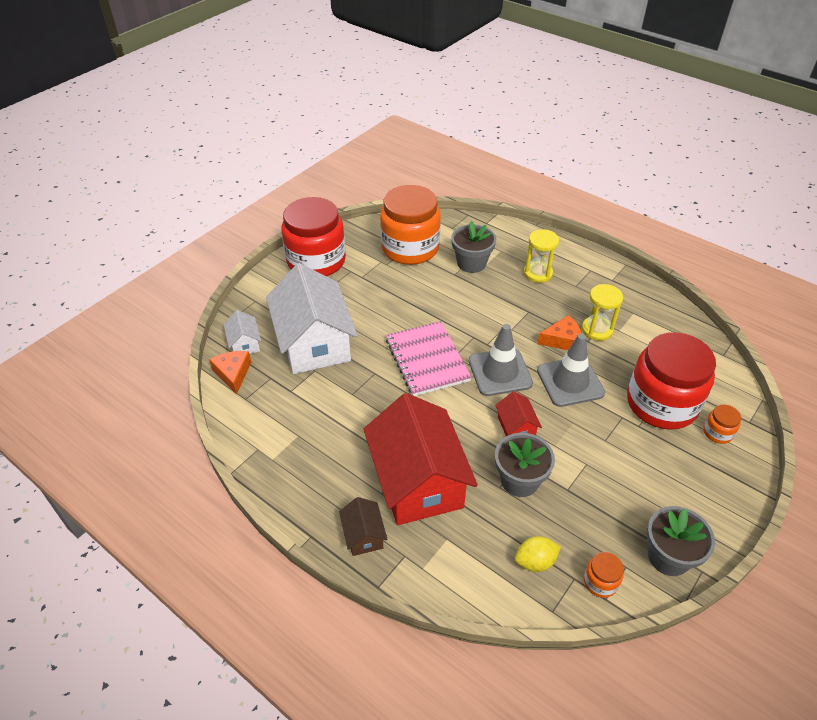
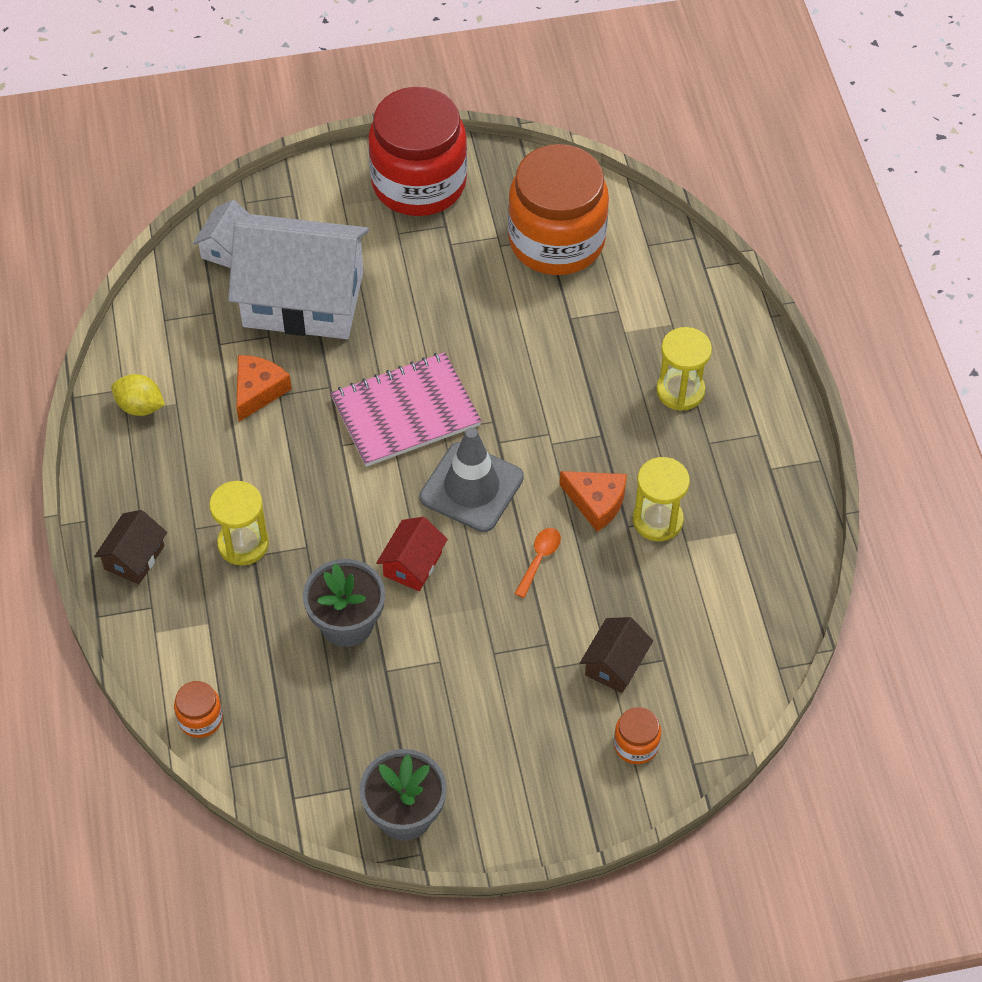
camera: 40 degrees right, 10 degrees up
orange cheese [209,351,251,395] -> orange cheese moved to [236,355,292,422]
white house [266,263,358,374] -> white house turned 75 degrees clockwise [228,214,369,339]
red house [363,393,478,525] -> yellow hourglass [209,481,269,566]
pink notebook [386,321,472,396] -> pink notebook turned 45 degrees clockwise [331,352,481,467]
grey flower pot [451,221,496,273] -> none
yellow lemon [515,536,561,572] -> yellow lemon moved to [111,374,165,416]
grey traffic cone [537,334,605,407] -> orange spoon [514,528,561,598]
orange jar [584,552,624,598] -> orange jar moved to [174,681,223,738]
red jar [627,332,716,430] -> brown house [580,617,653,693]

